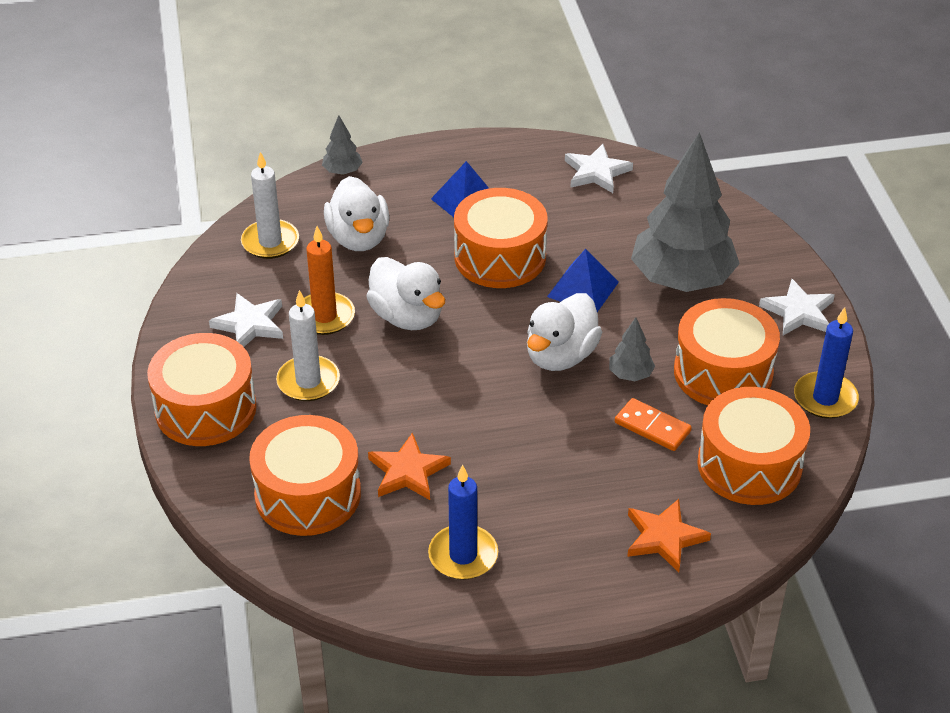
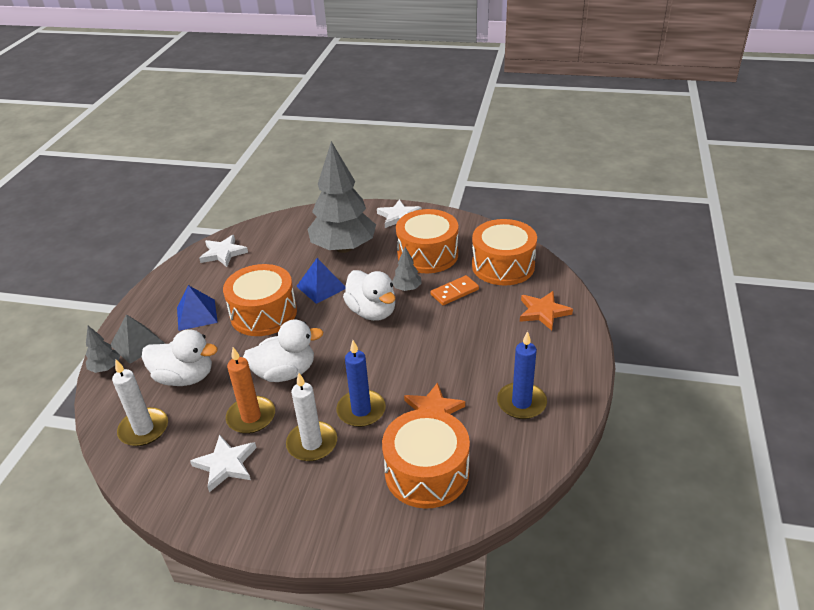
camera: 65 degrees left, 5 degrees down
orange drum [147,333,257,446] -> none
blue candle [794,307,859,419] -> blue candle moved to [336,340,386,427]
none -> grey pyramid [110,314,165,364]

